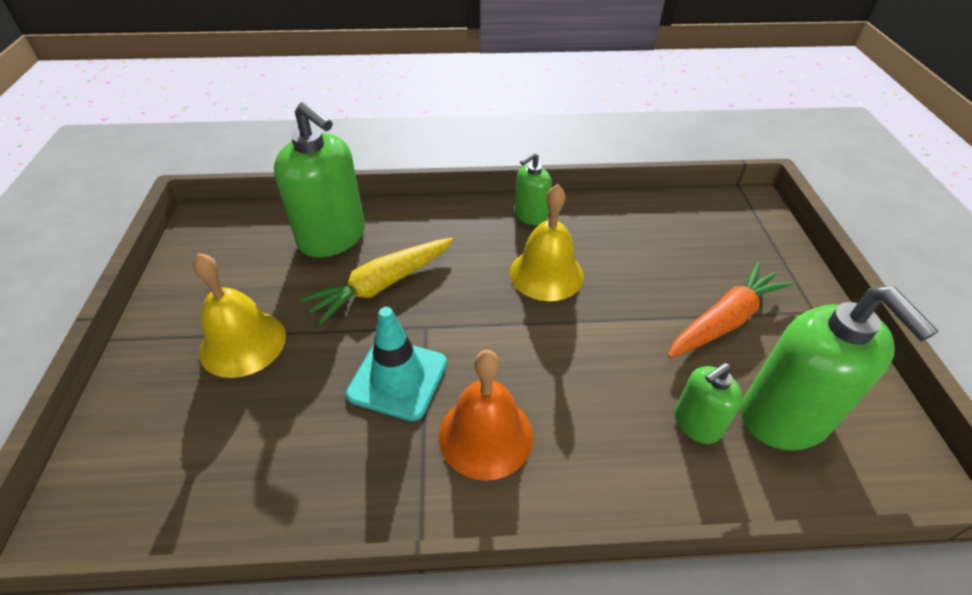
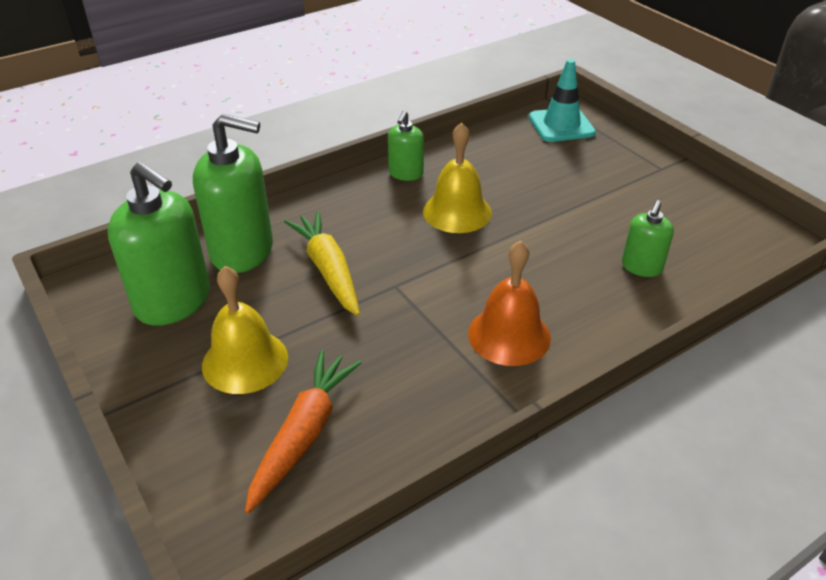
camera: 30 degrees left, 5 degrees down
yellow carrot [300,238,453,325] -> yellow carrot turned 135 degrees clockwise [284,211,360,316]
turquoise traffic cone [346,307,447,421] -> turquoise traffic cone moved to [529,59,596,142]
orange carrot [668,262,793,358] -> orange carrot moved to [245,350,362,514]
green soap dispenser [741,287,938,450] -> green soap dispenser moved to [108,162,210,326]

